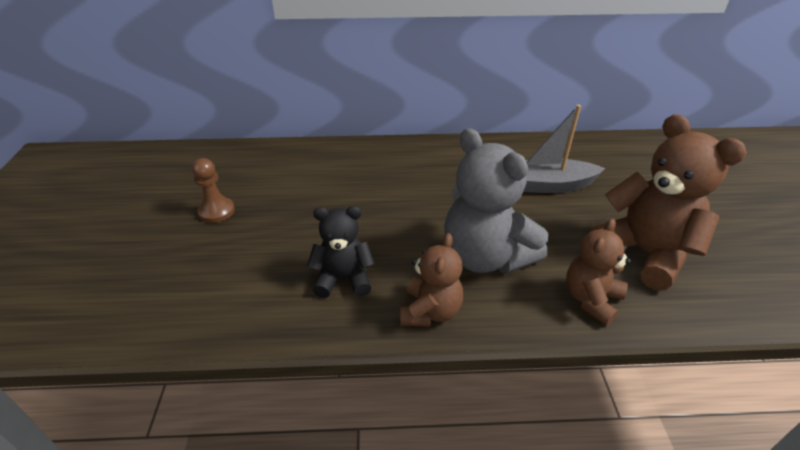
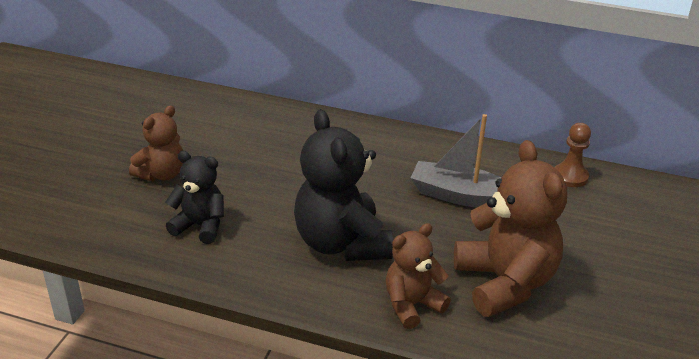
camera: 20 degrees right, 5 degrees down
brown pawn [192,158,235,223] -> brown pawn moved to [554,123,591,187]
brown teddy bear [400,233,463,327] -> brown teddy bear moved to [129,105,183,181]
grey teddy bear [444,128,548,274] -> black teddy bear [294,109,393,261]

